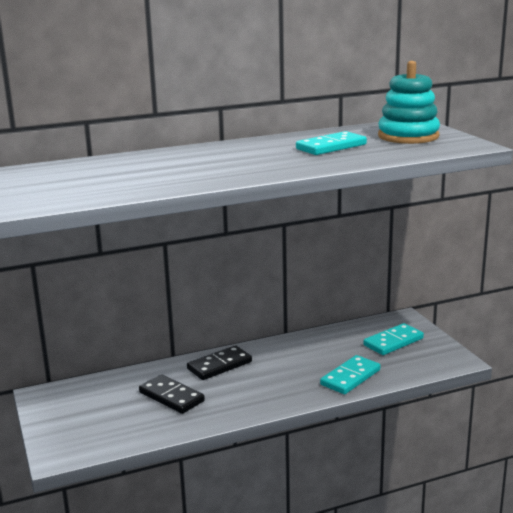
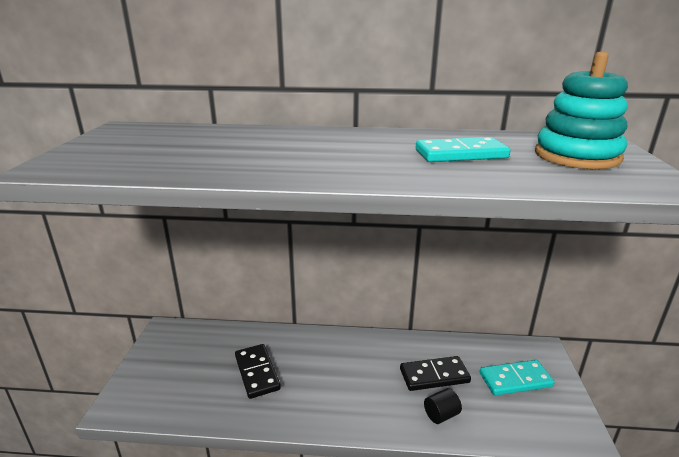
camera: 25 degrees right, 5 degrees up
black domino [187,345,252,380] -> black domino moved to [400,356,471,391]
turquoise domino [320,355,380,394] -> black cylinder [424,388,462,424]

